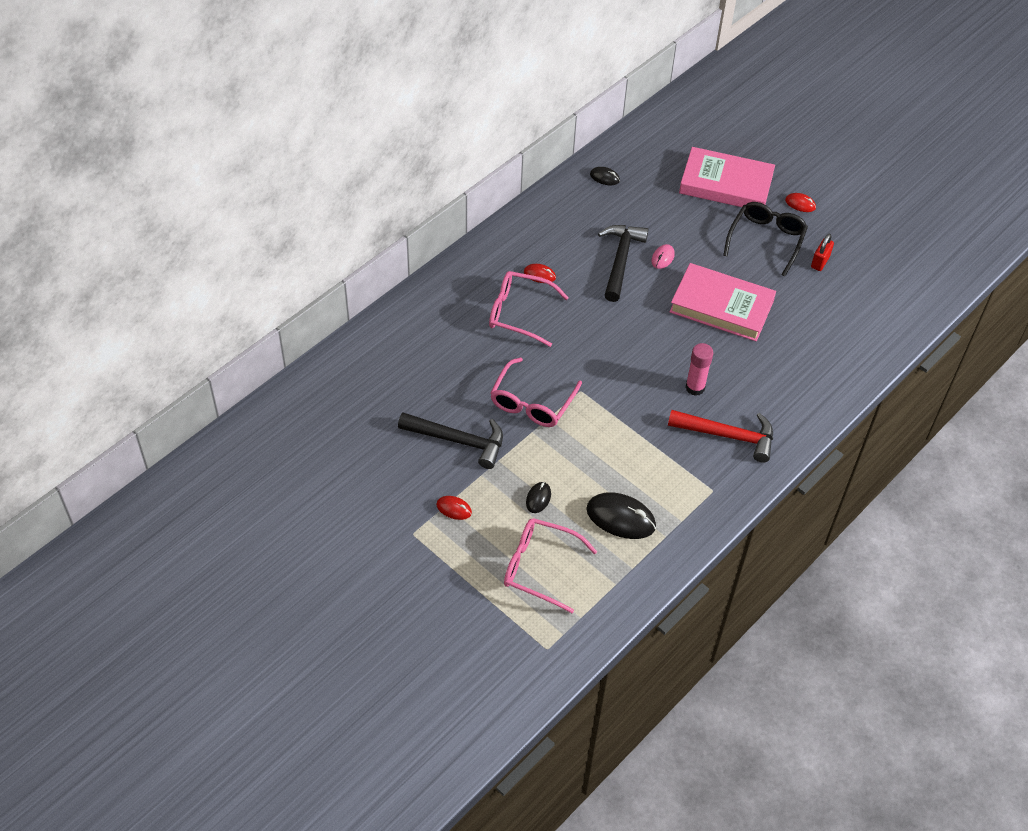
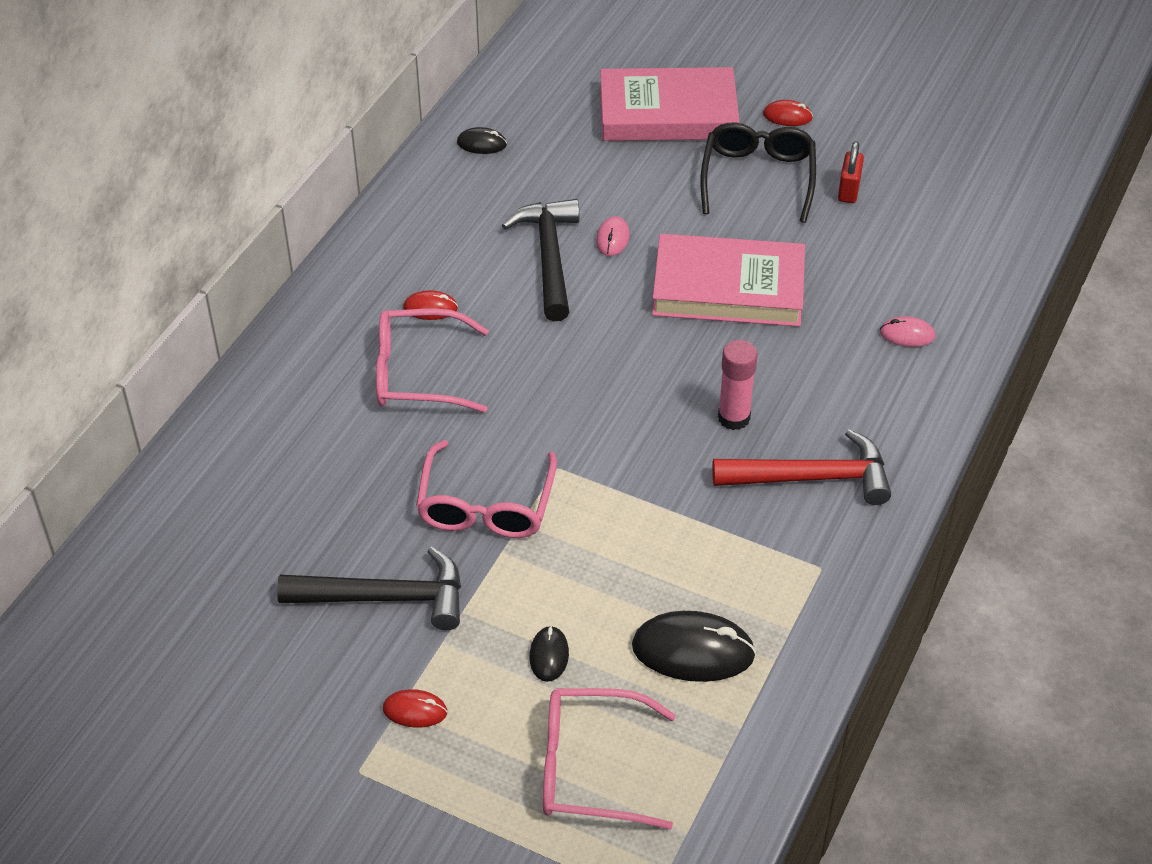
camera: 15 degrees left, 5 degrees down
none -> pink mouse [880,316,936,347]

